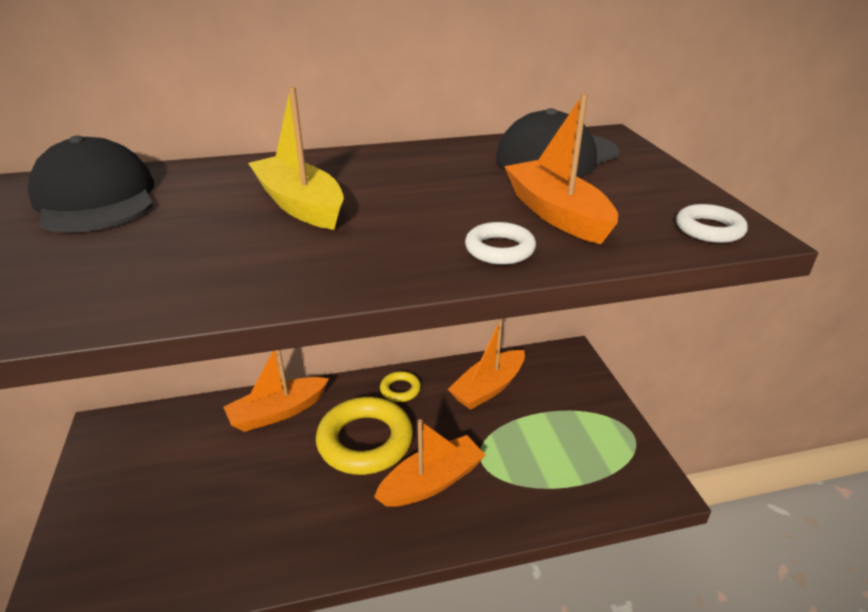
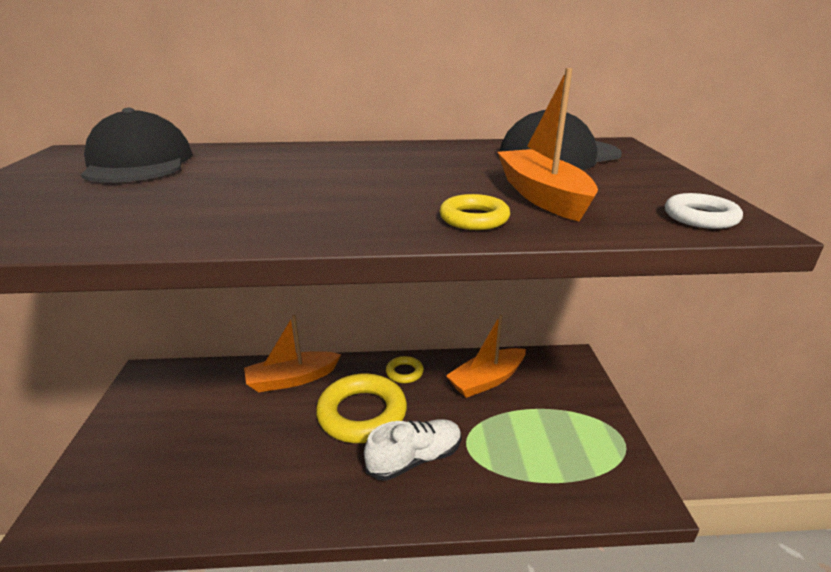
camera: 10 degrees right, 5 degrees down
yellow boat [248,86,344,230] -> none
orange boat [374,419,485,507] -> white shoe [364,419,462,481]
white ring [465,222,536,265] -> yellow ring [440,194,510,230]

